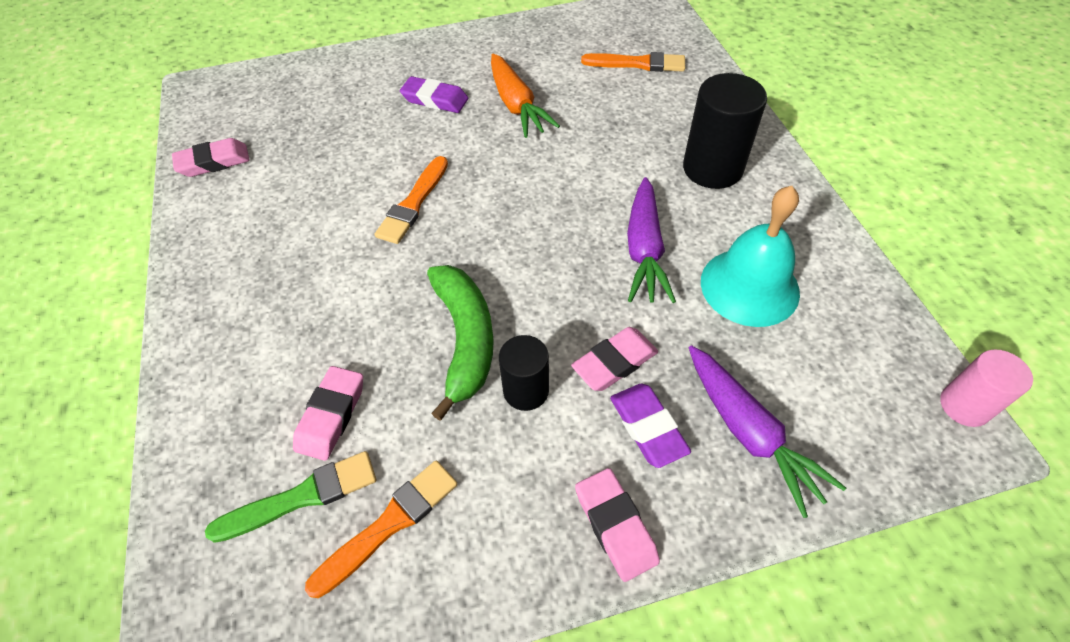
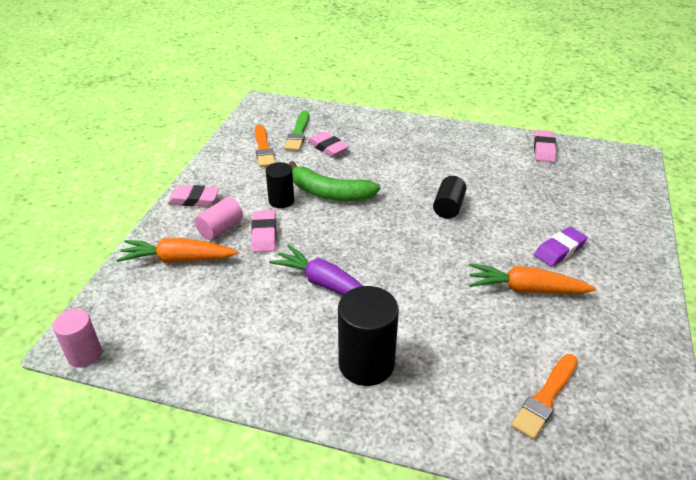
camera: 120 degrees right, 15 degrees down
orange brush [375,156,448,244] -> black cylinder [433,176,467,219]
purple eraser [610,383,691,468] -> pink cylinder [195,197,243,240]
purple carrot [689,345,846,518] -> orange carrot [116,238,238,263]
turquoise bell [701,186,800,327] -> none

